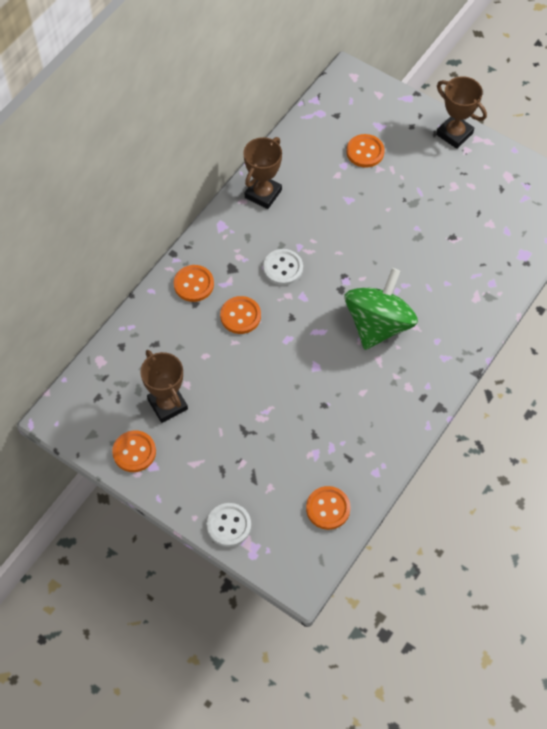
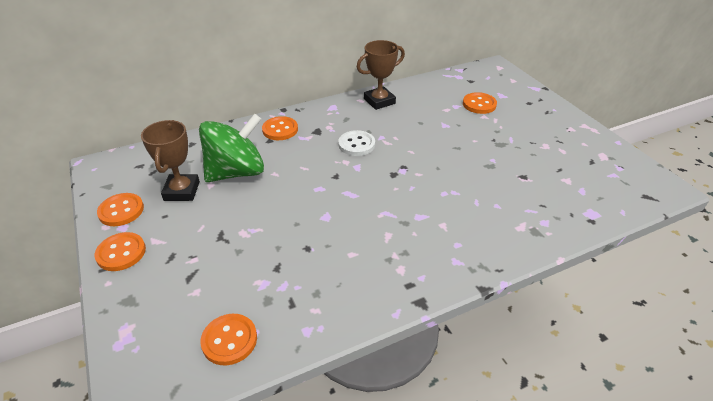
camera: 30 degrees right, 20 degrees down
white button [207,503,251,547] -> none
orange button [220,296,261,334] -> orange button moved to [95,232,146,271]
green spinning top [345,268,418,350] -> green spinning top moved to [199,113,264,182]
brown trophy [436,76,487,149] -> none

